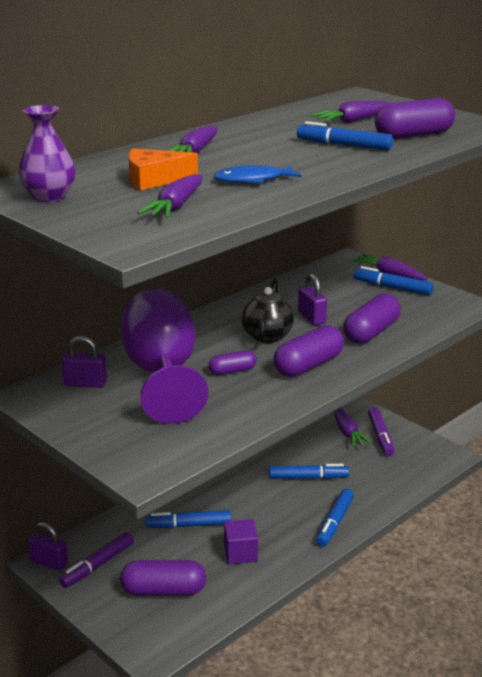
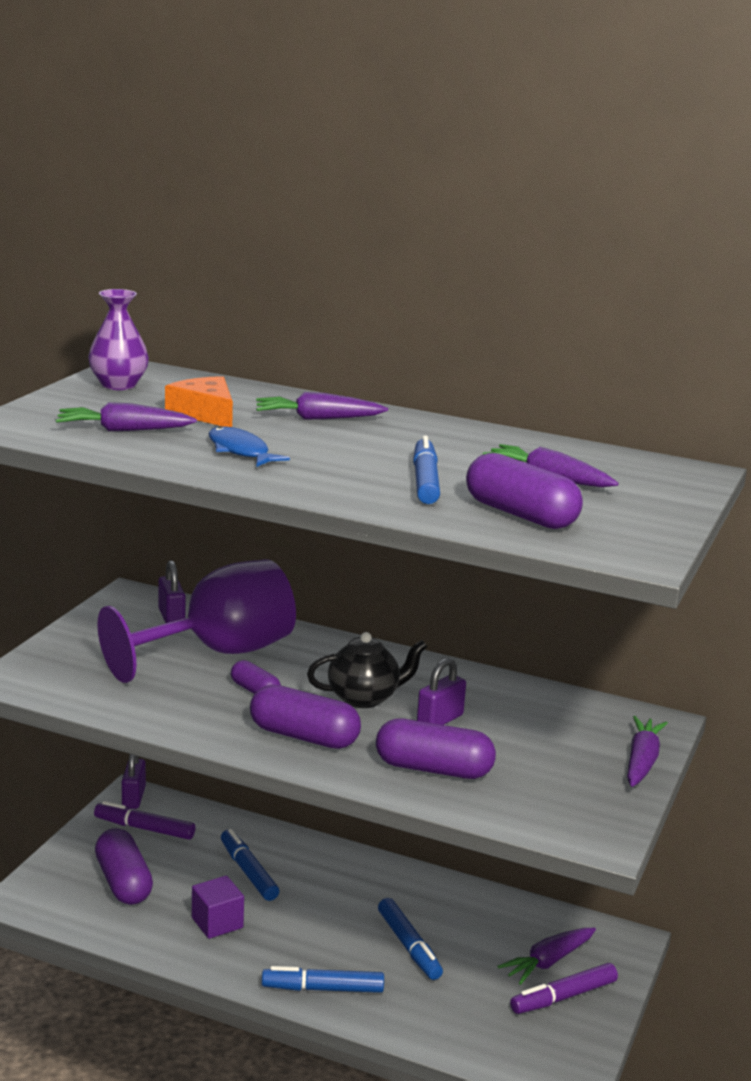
camera: 65 degrees right, 5 degrees down
blue marker [354,266,433,295] -> none

